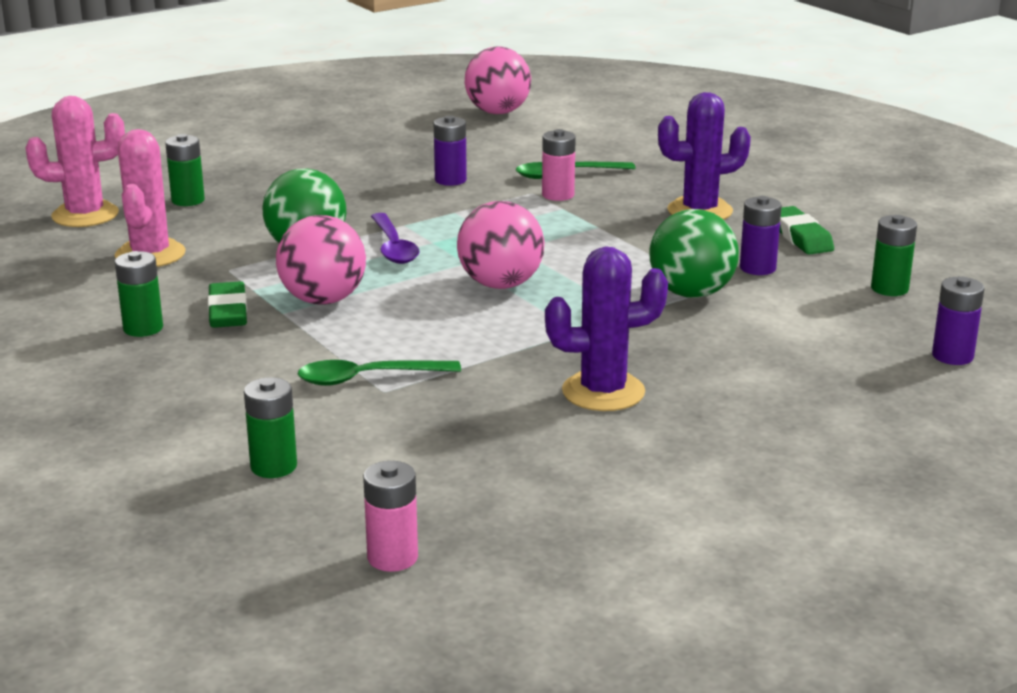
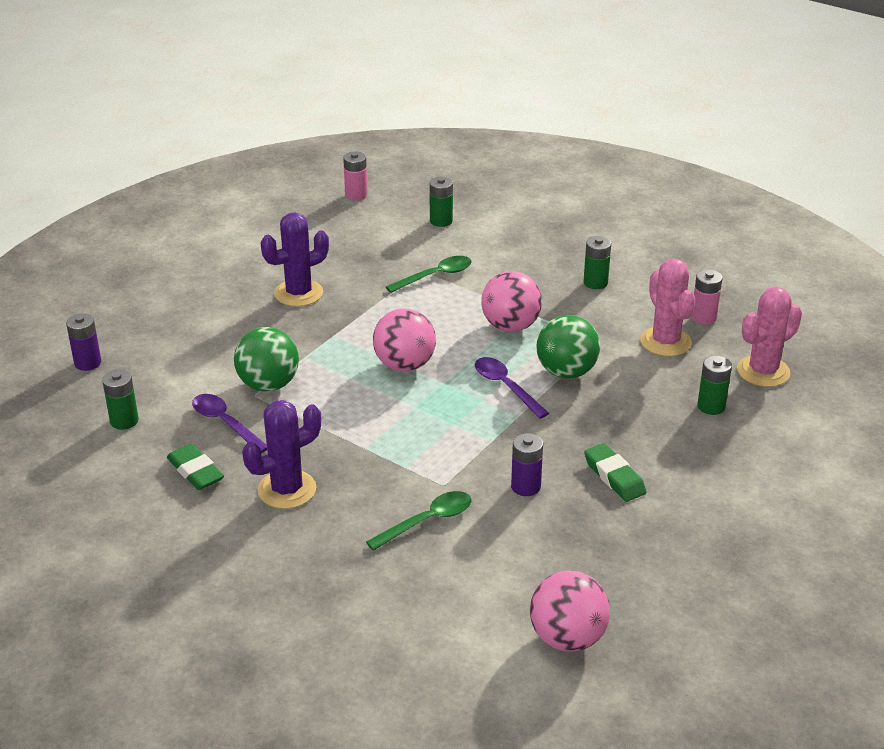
camera: 160 degrees right, 10 degrees up
green eraser [208,281,247,328] -> green eraser moved to [584,443,647,502]
pink battery [542,129,576,201] -> pink battery moved to [691,270,722,325]
purple battery [740,196,782,275] -> purple spoon [192,394,267,453]

